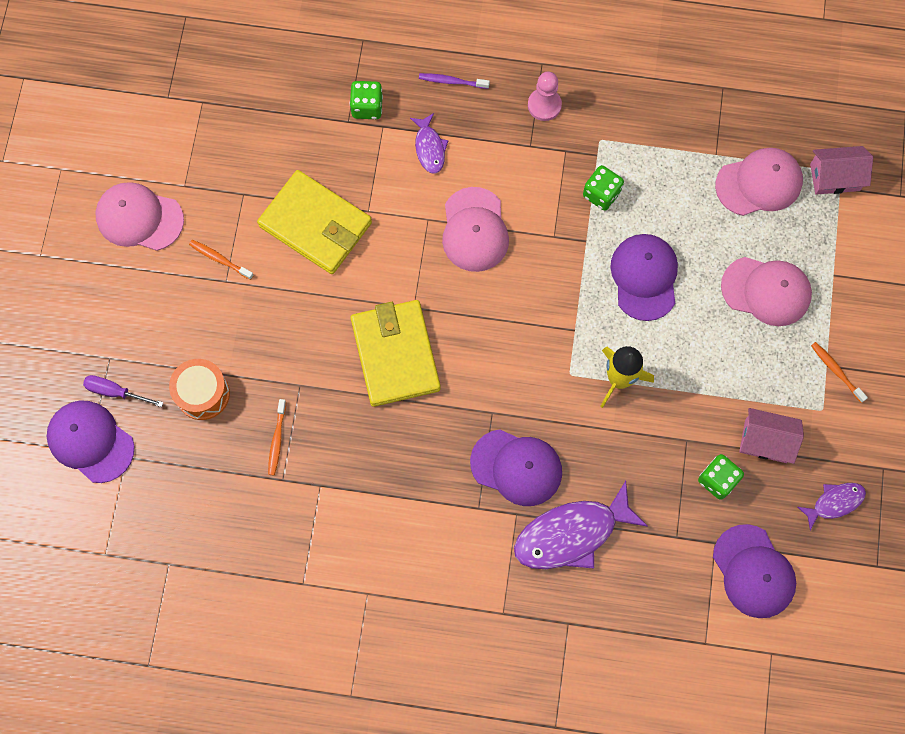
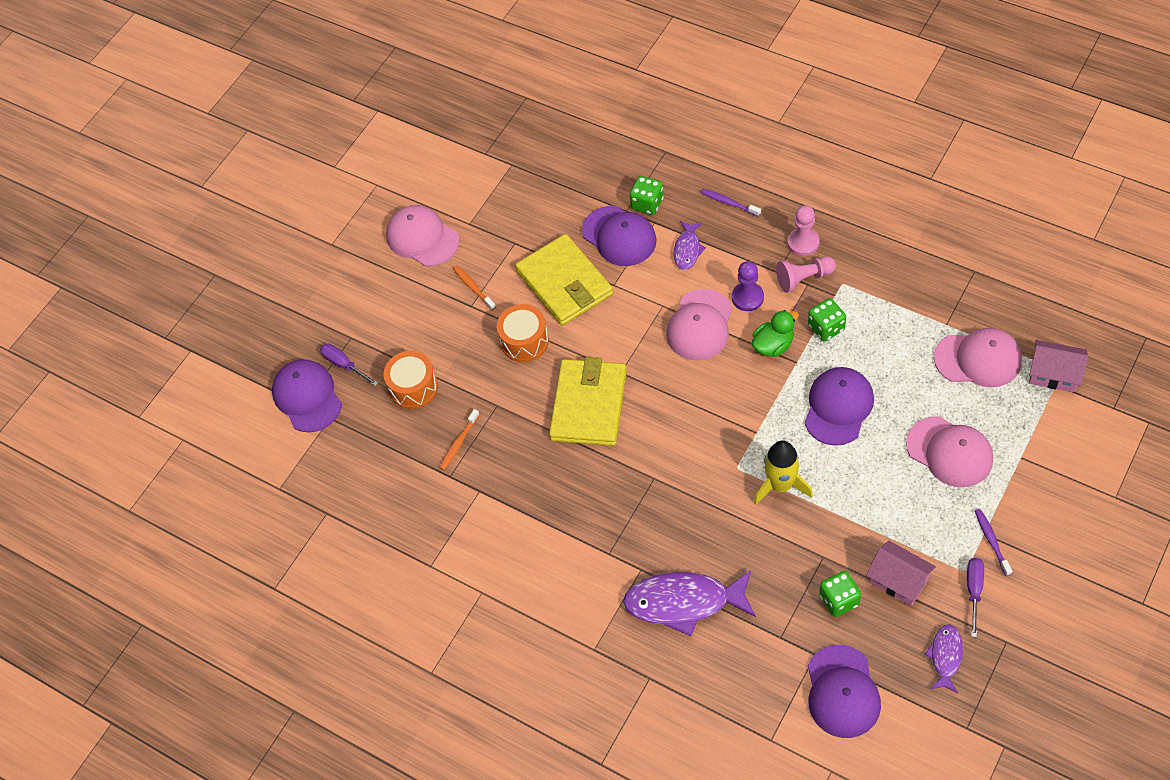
camera: 30 degrees right, 15 degrees down
purple cap [470,429,562,506] -> purple cap moved to [582,206,657,266]
purple fish [798,483,866,530] -> purple fish turned 75 degrees counterclockwise [925,624,963,693]
orange toothbrush [811,342,868,403] -> purple toothbrush [975,509,1012,576]
none -> orange drum [497,304,549,362]
none -> purple pawn [732,261,764,311]
none -> green duck [752,310,799,357]
none -> pink pawn [776,256,836,293]
none -> purple screwdriver [967,558,984,637]

